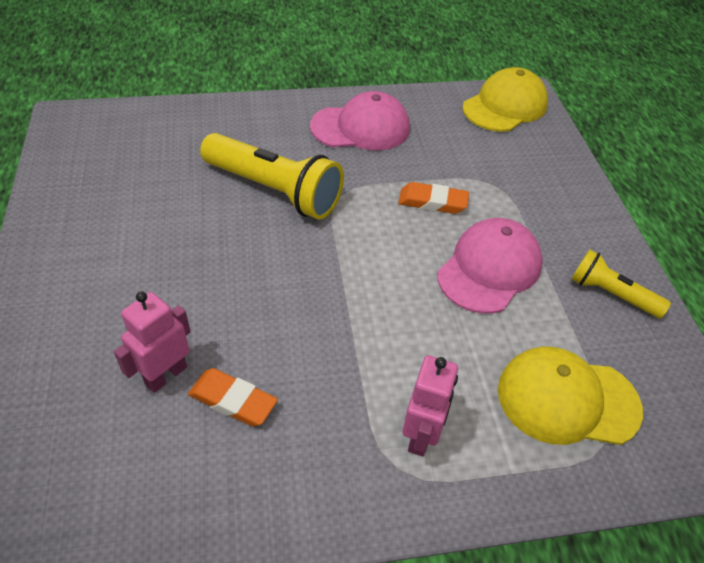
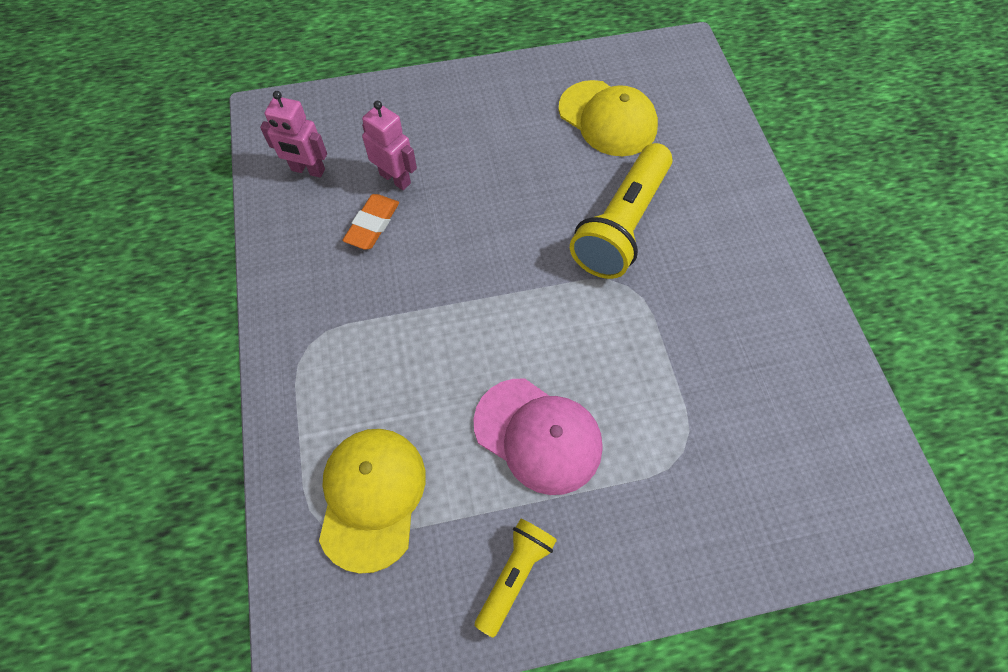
camera: 90 degrees right, 15 degrees up
pink cap [310,91,410,151] -> none
orange eraser [398,182,469,214] -> none
pink robot [402,355,458,457] -> pink robot moved to [260,91,327,178]
yellow cap [463,67,548,132] -> yellow cap moved to [558,80,658,156]

